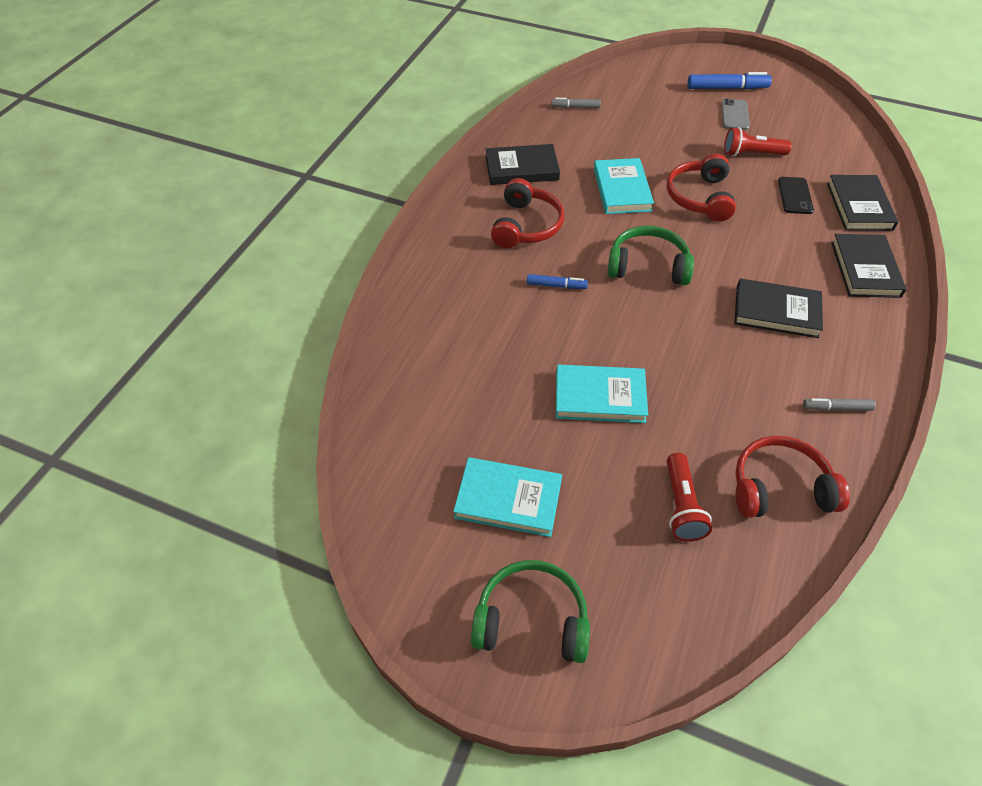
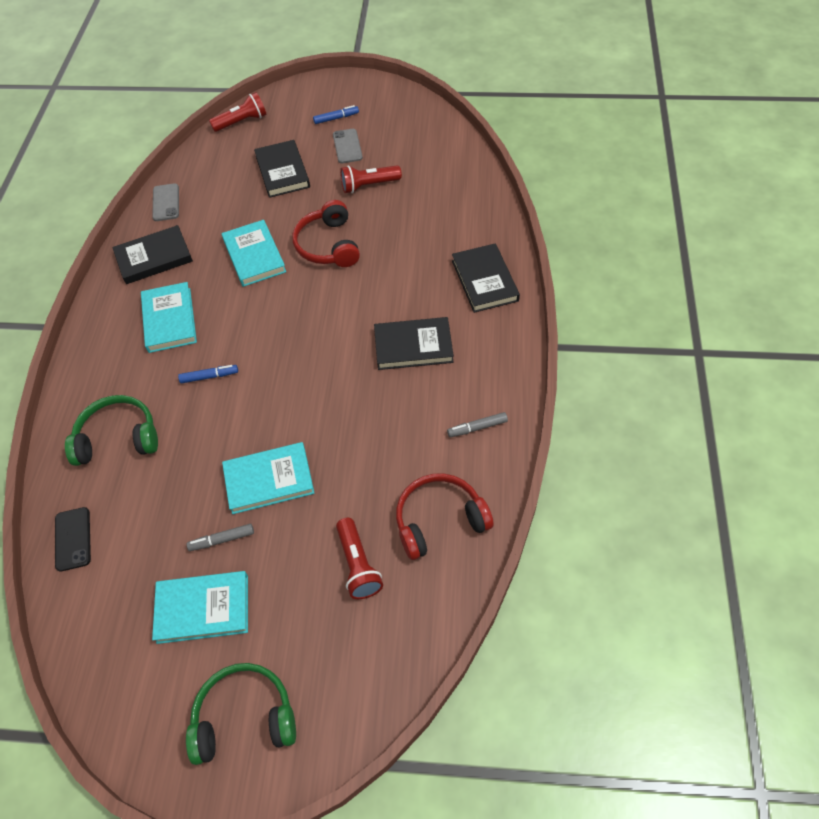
camera: 15 degrees left, 5 degrees up
red headphones [491,178,564,248] -> turquoise book [141,282,197,353]
grey marker [551,98,601,108] -> grey marker moved to [187,524,254,551]
green headphones [607,226,694,285] -> green headphones moved to [65,395,158,466]
blue marker [688,72,772,90] -> blue marker [313,105,359,124], size x0.59
black phone [778,177,814,214] -> black phone moved to [55,507,91,572]
black book [827,175,898,231] -> black book moved to [254,140,310,198]
none -> grey phone [152,183,179,221]
none -> red flashlight [209,92,266,132]

